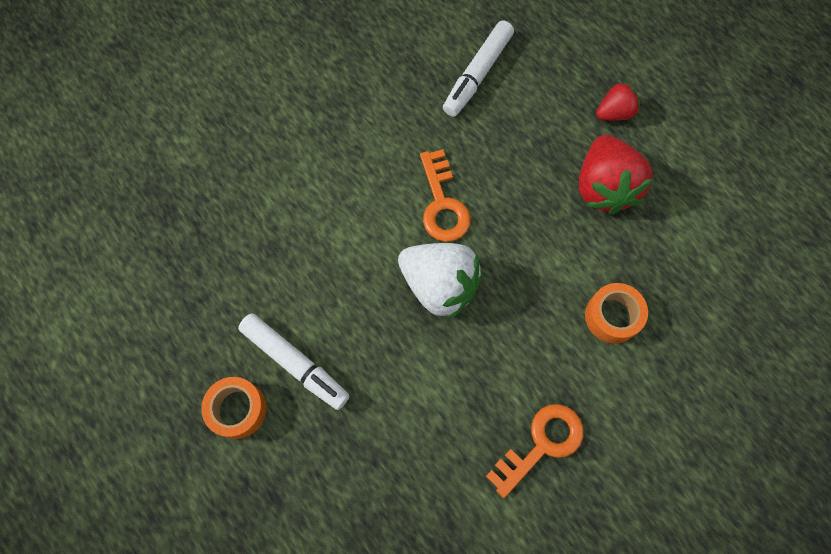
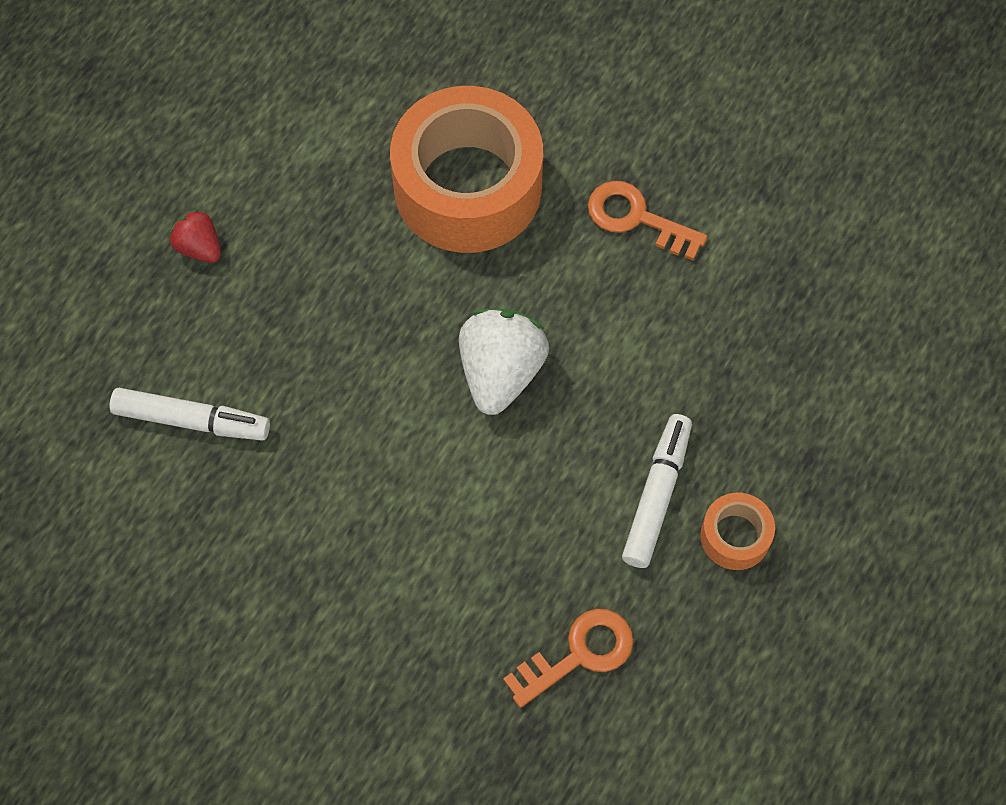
camera: 110 degrees left, 5 degrees down
orange key [420,149,471,242] -> orange key moved to [503,609,634,708]
red strawberry [579,135,653,214] -> none
orange tape [585,283,648,344] -> orange tape [390,86,543,253], size x2.30

